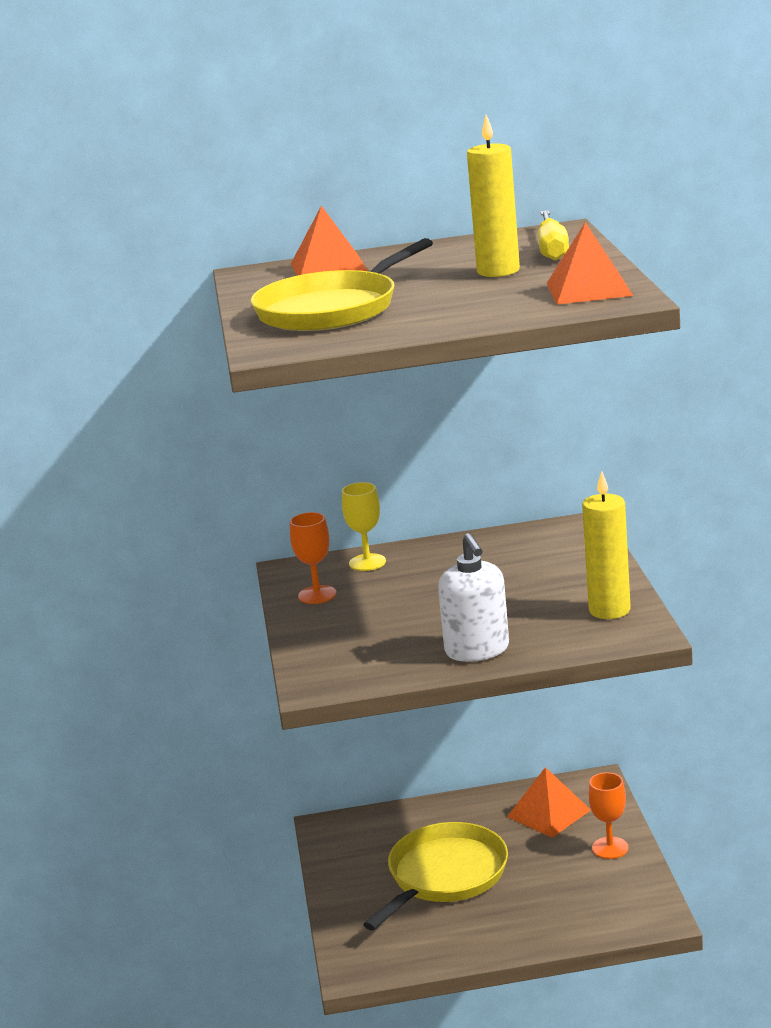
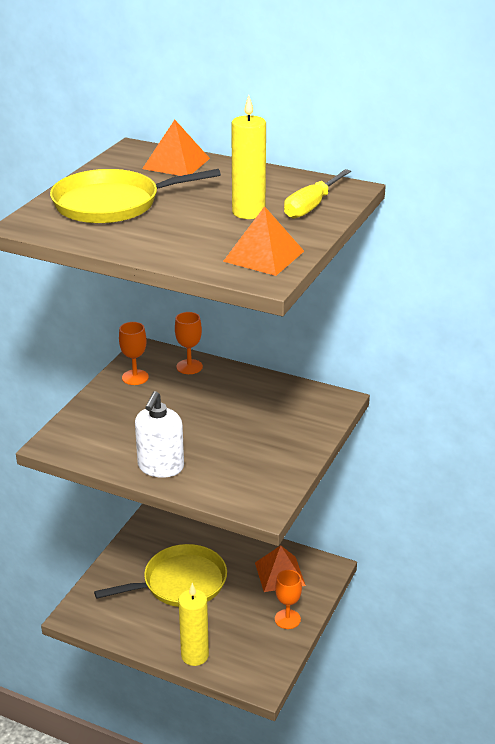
camera: 30 degrees right, 10 degrees up
yellow goblet [342,482,386,571] -> orange goblet [175,312,203,374]
yellow candle [582,471,631,619] -> yellow candle moved to [179,583,209,666]

